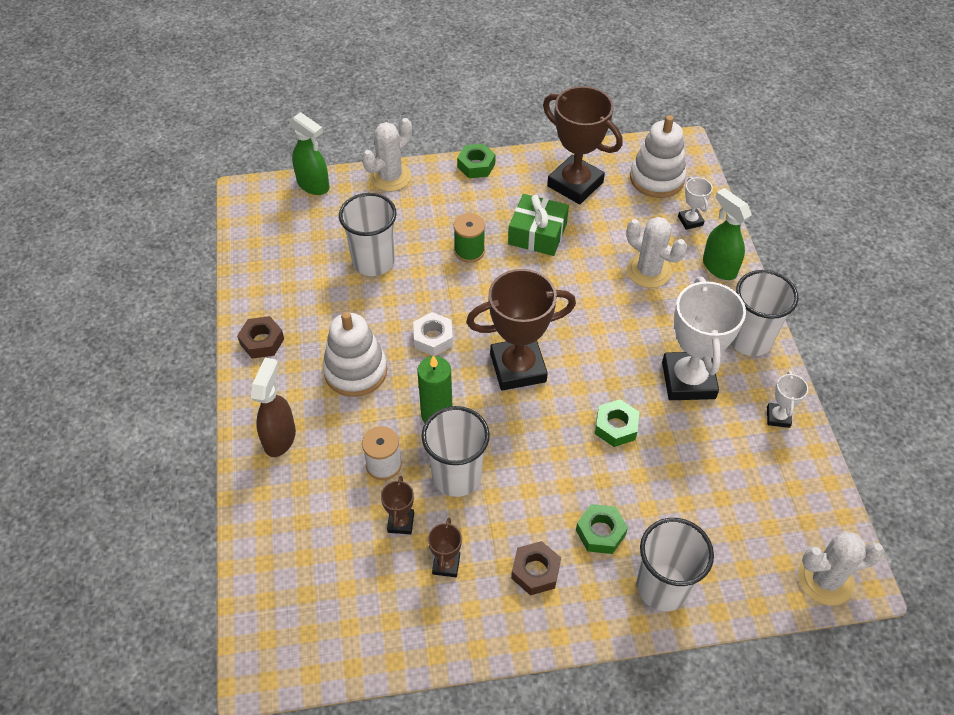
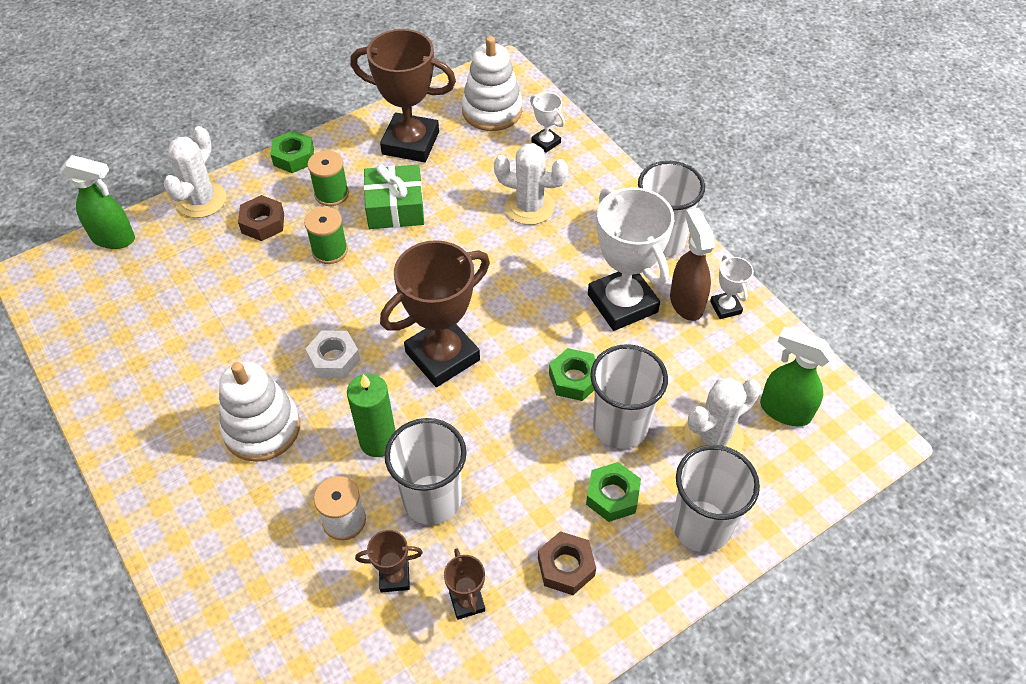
camera: 25 degrees left, 0 degrees up
brown nut [237,316,284,359] -> brown nut moved to [238,195,284,241]
brown spray bottle [251,358,296,457] -> brown spray bottle moved to [670,208,715,321]
white cup [339,193,397,276] -> white cup moved to [590,344,668,449]
brown trophy [381,476,414,534] -> brown trophy turned 75 degrees counterclockwise [355,530,423,593]
green spray bottle [703,188,752,280] -> green spray bottle moved to [760,327,834,426]
white cactus [798,531,885,605] -> white cactus moved to [684,377,761,453]
none -> green spool [307,150,349,206]

